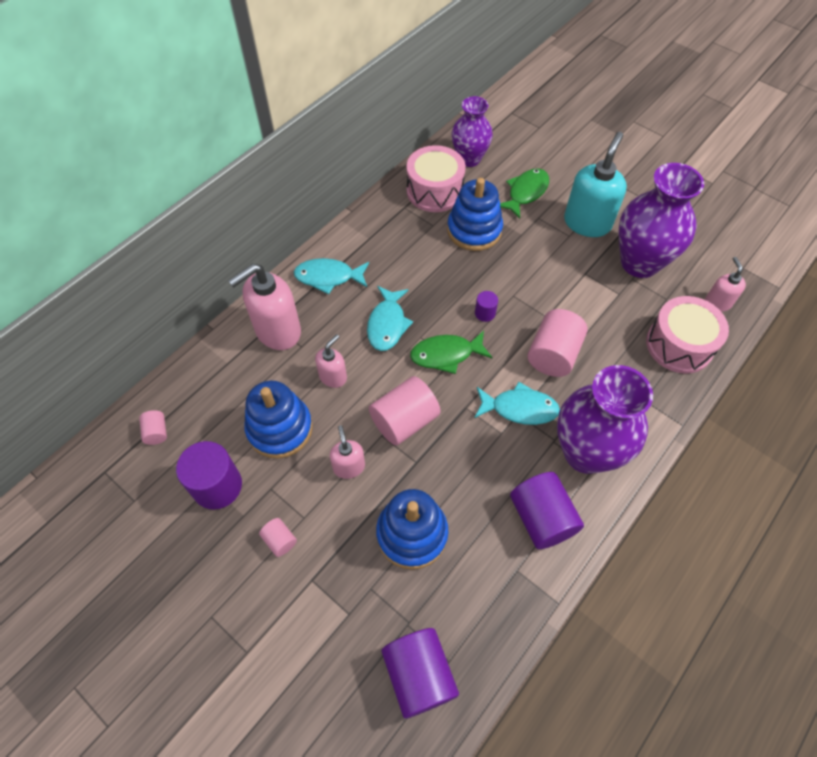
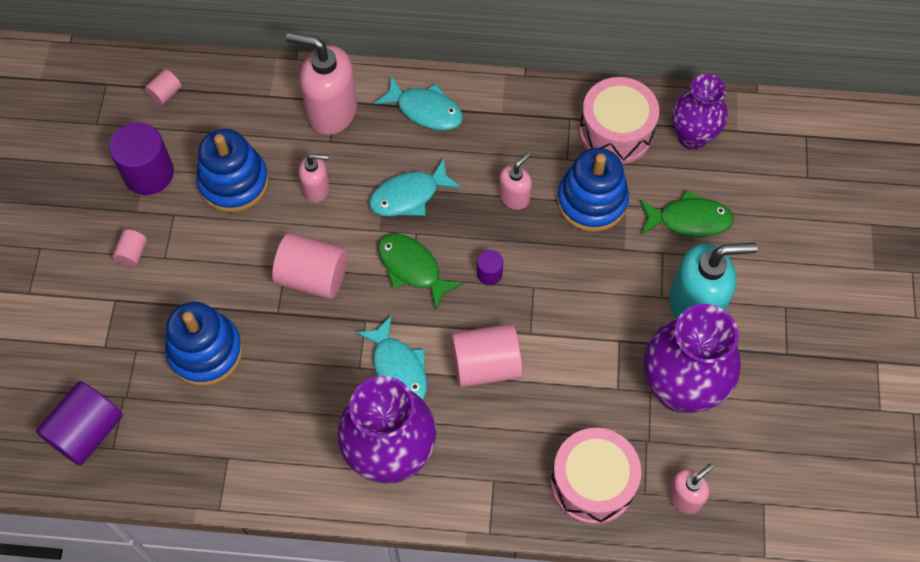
camera: 55 degrees right, 5 degrees up
turquoise fish [294,258,369,294] -> turquoise fish turned 150 degrees clockwise [374,76,463,130]
pink soap dispenser [330,425,365,479] -> pink soap dispenser moved to [499,152,532,210]
purple cylinder [510,472,584,549] -> none

